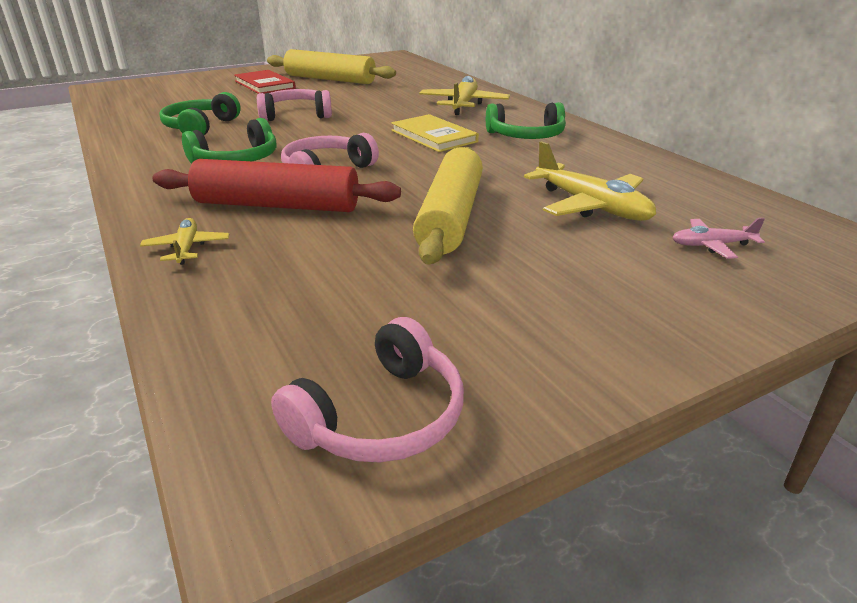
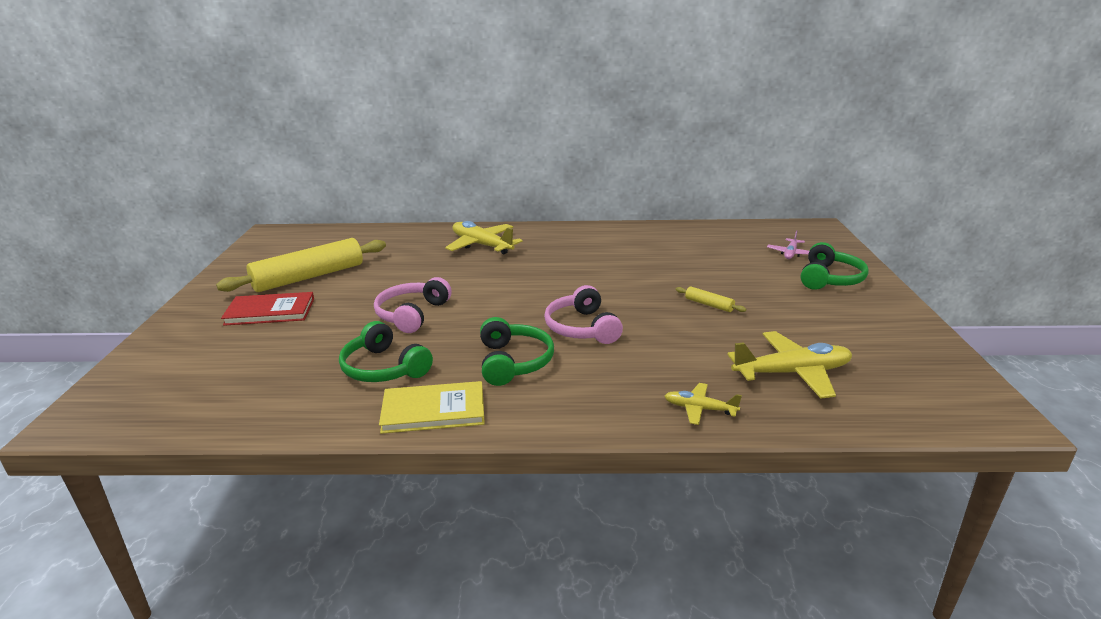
camera: 60 degrees left, 5 degrees down
red rolling pin [152,159,401,212] -> none
pink headphones [271,317,464,462] -> none
yellow book [391,114,479,152] -> yellow book moved to [379,381,485,434]
yellow rolling pin [413,147,483,265] -> yellow rolling pin [676,286,746,312], size x0.41
green headphones [486,102,566,139] -> green headphones moved to [801,242,869,290]
yellow plane [524,141,656,221] -> yellow plane moved to [727,331,852,398]

